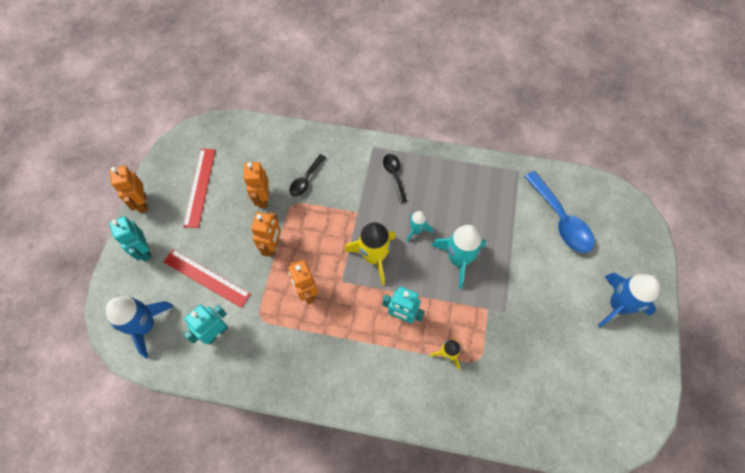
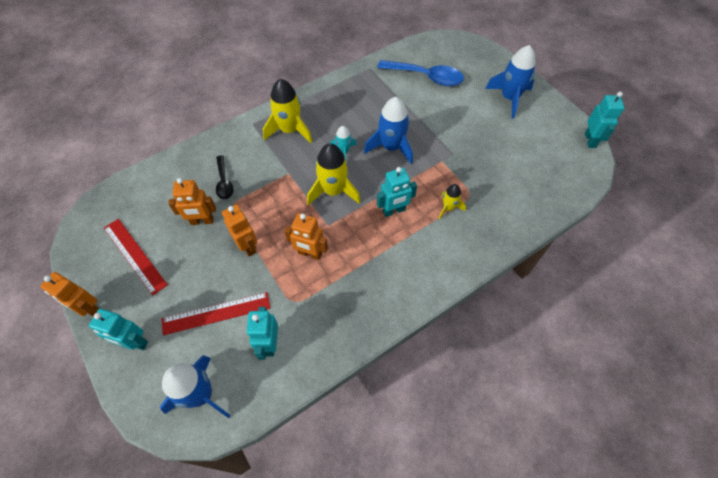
camera: 45 degrees left, 5 degrees down
orange robot [243,162,269,208] -> orange robot turned 45 degrees counterclockwise [168,178,216,225]
black spoon [383,154,407,203] -> yellow rocket [263,79,312,143]
turquoise rocket [431,225,486,289] -> blue rocket [364,97,413,164]
none -> turquoise robot [585,92,624,148]

